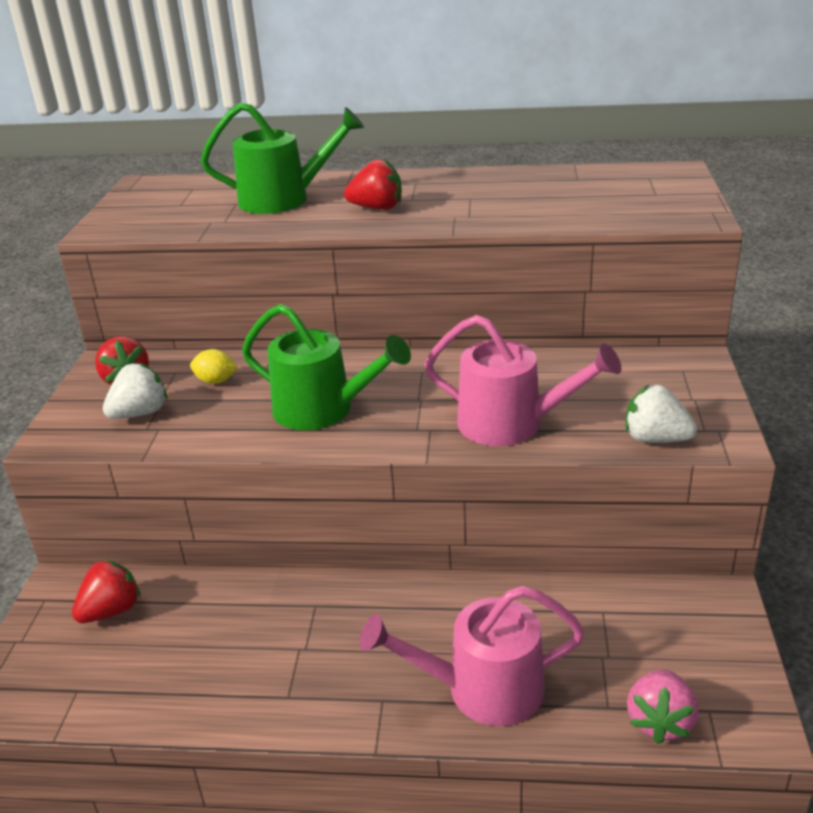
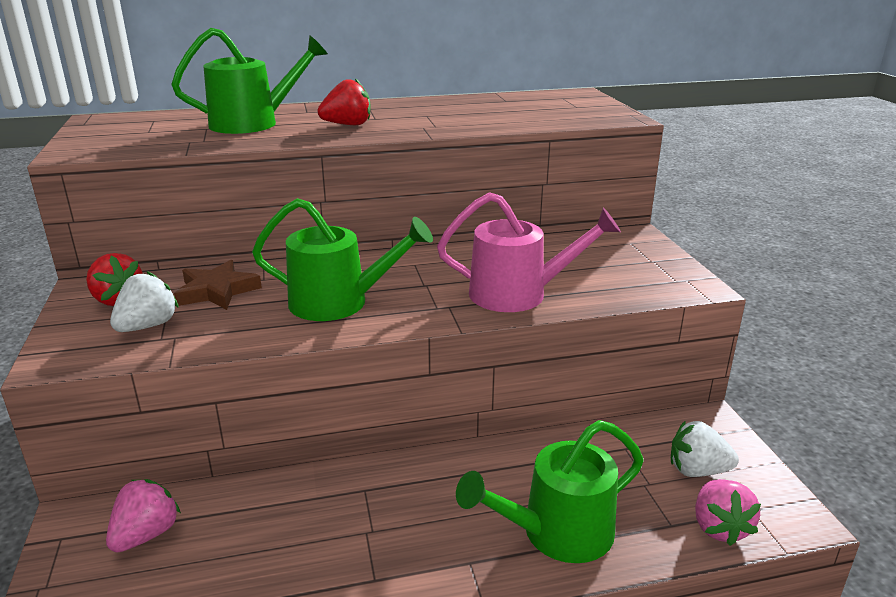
camera: 20 degrees left, 5 degrees down
red strawberry [72,559,141,623] -> pink strawberry [106,479,181,552]
yellow lemon [190,349,238,384] -> brown star [174,260,262,310]
pink watering can [359,586,585,726] -> green watering can [456,420,644,563]
white strawberry [625,385,697,443] -> white strawberry moved to [671,420,739,477]

